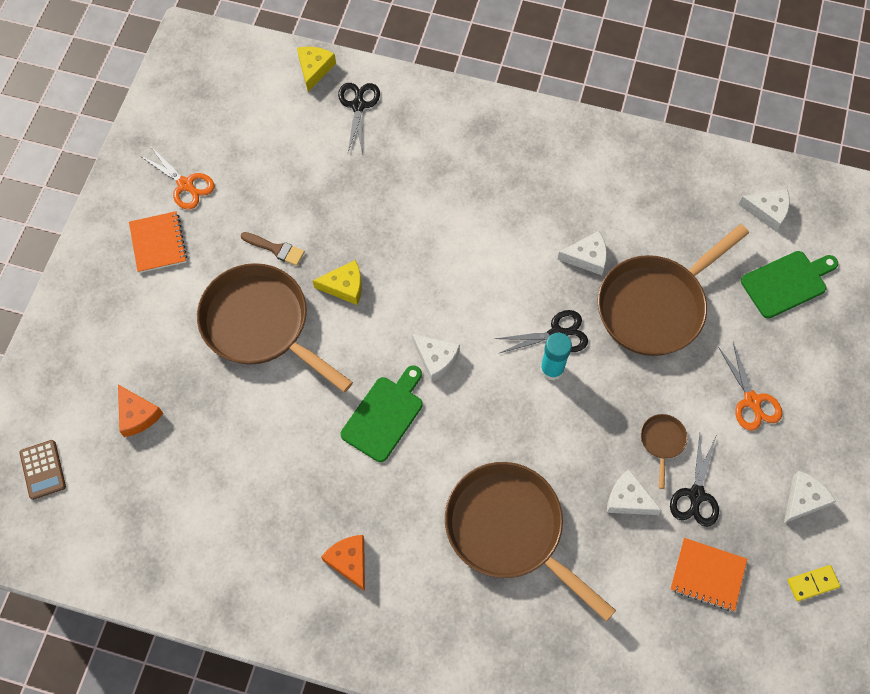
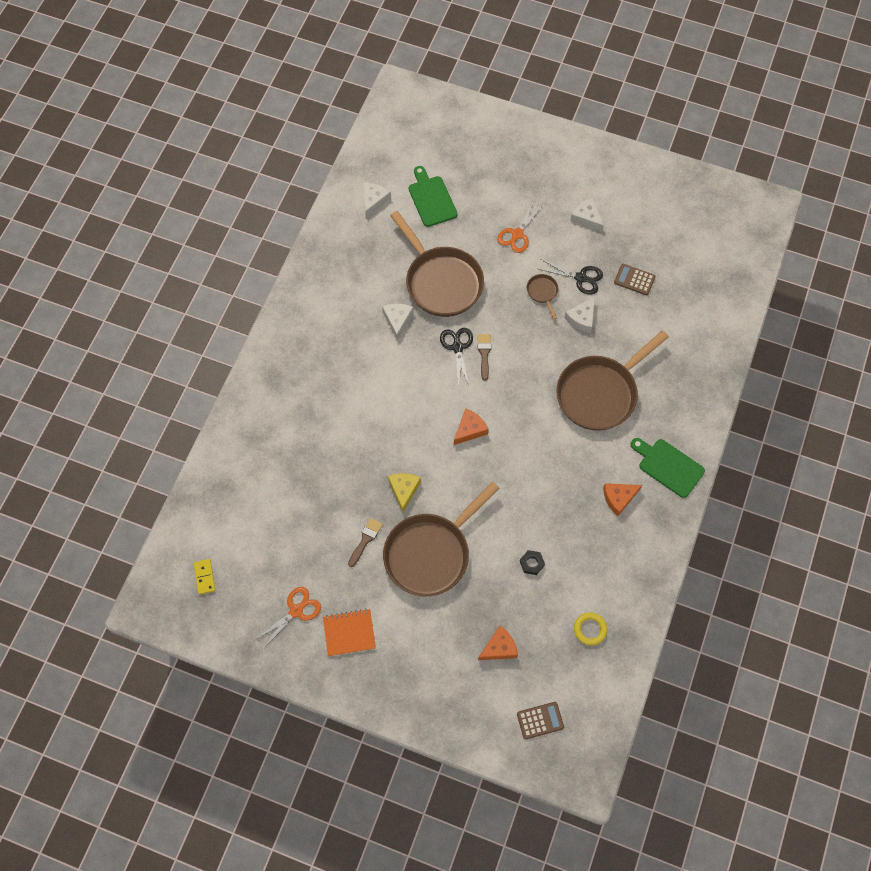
camera: 85 degrees left, 0 degrees up
yellow cheese [297,47,336,92] -> none
black scissors [338,83,380,152] -> none
green cutting board [341,365,423,462] -> green cutting board moved to [631,438,705,498]
white cheese [412,334,460,382] -> orange cheese [454,409,489,445]
turquoise glue stick [540,333,572,381] -> brown brush [477,334,492,381]
brown pan [641,414,687,489] -> brown pan turned 60 degrees clockwise [527,274,558,319]
orange notebook [670,538,747,612] -> brown calculator [614,264,655,295]
orange scissors [718,342,782,431] -> orange scissors turned 135 degrees clockwise [497,201,544,253]
yellow domino [788,565,840,601] -> yellow domino moved to [194,559,215,595]
none -> black nut [520,550,545,575]
none -> yellow ring [574,612,607,645]

